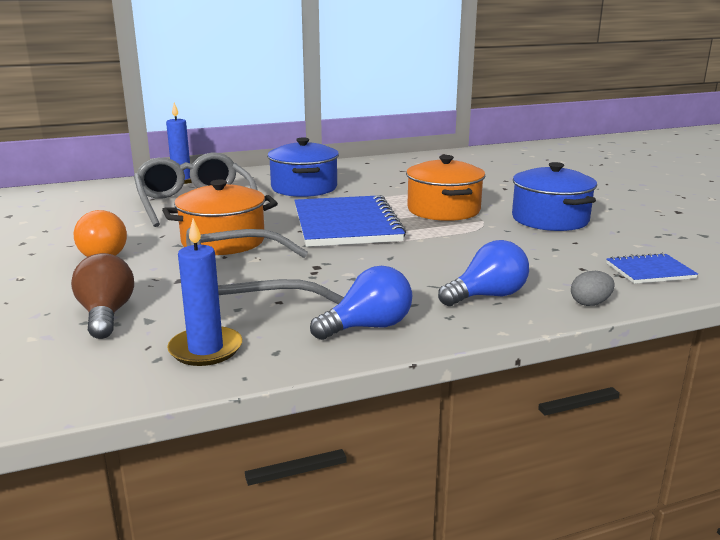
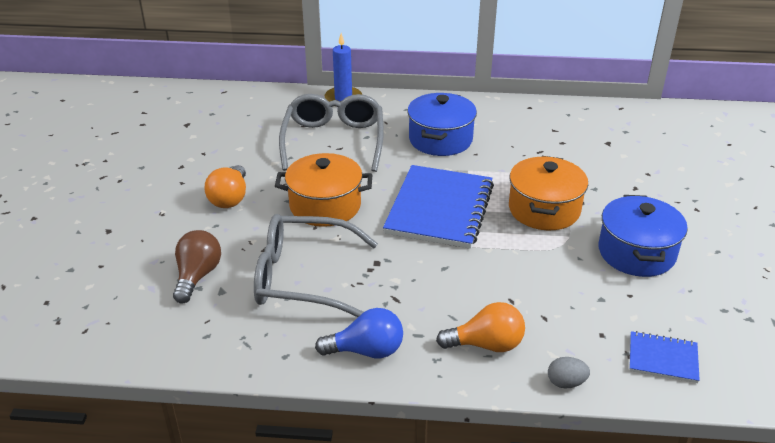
camera: 25 degrees right, 15 degrees up
blue candle [167,218,242,366] -> none
blue light bulb [438,240,529,306] -> orange light bulb [436,302,525,352]

